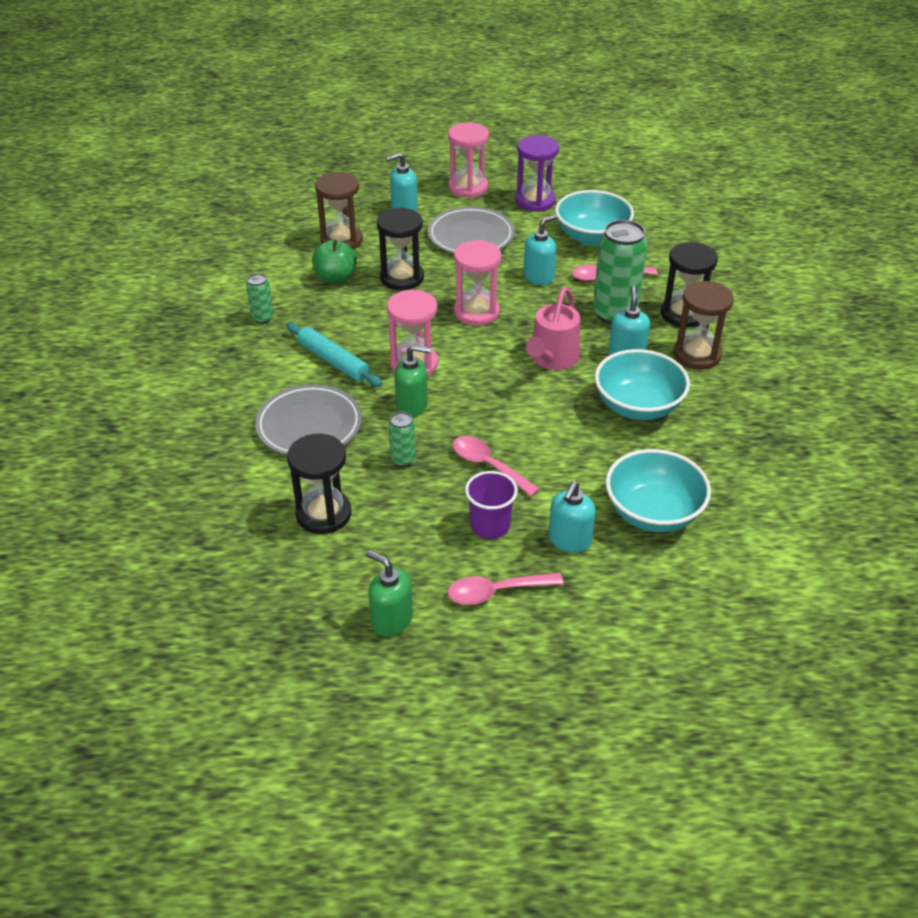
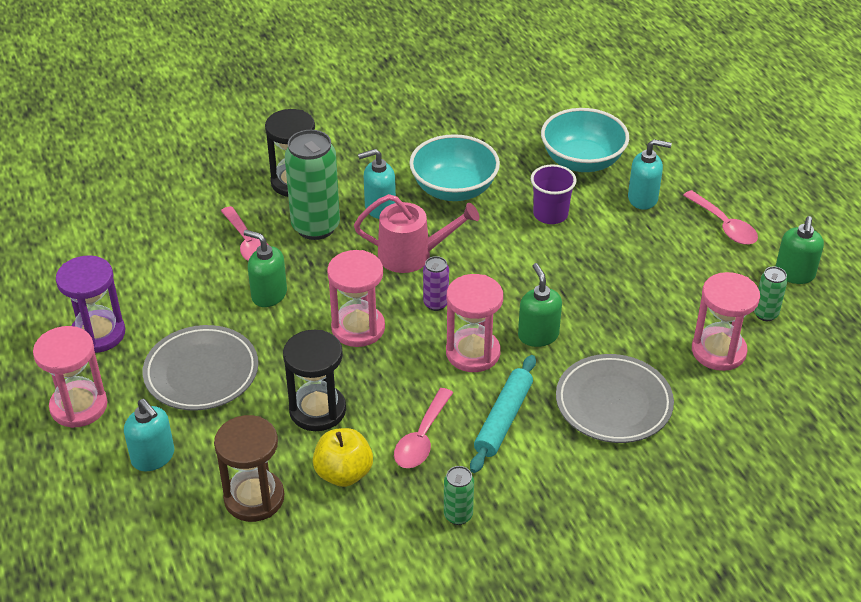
camera: 110 degrees left, 0 degrees up
black hourglass [287,434,351,534] -> pink hourglass [692,272,760,371]
green apple [312,240,357,284] -> yellow apple [313,428,373,487]
green can [388,412,416,467] -> green can moved to [754,266,788,321]
pink spoon [452,436,540,497] -> pink spoon moved to [394,388,453,468]
purple cup [465,471,518,539] -> purple cup moved to [531,164,576,224]
turquoise soap dispenser [524,215,557,285] -> green soap dispenser [244,230,287,307]
turquoise bowl [555,190,634,246] -> none
brown hourglass [673,281,734,369] -> none
none -> purple can [423,256,449,311]

